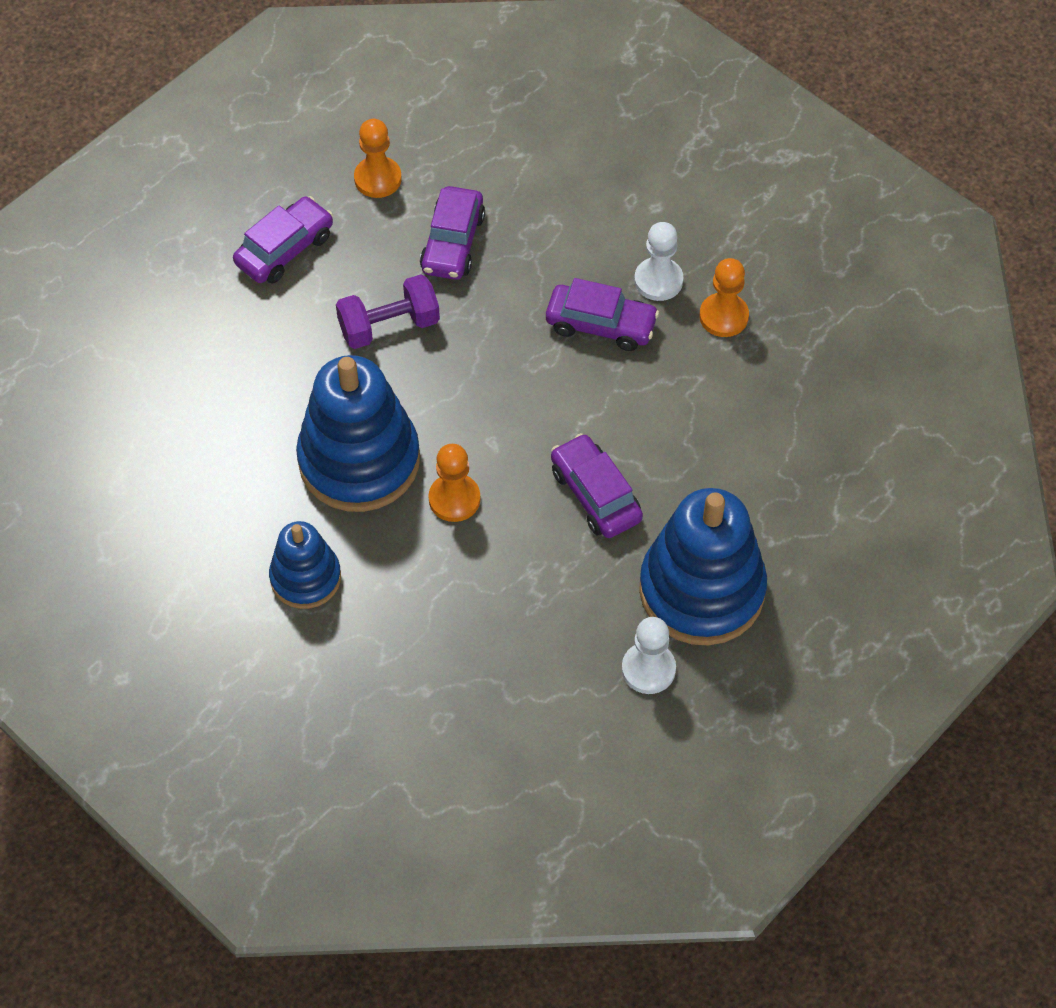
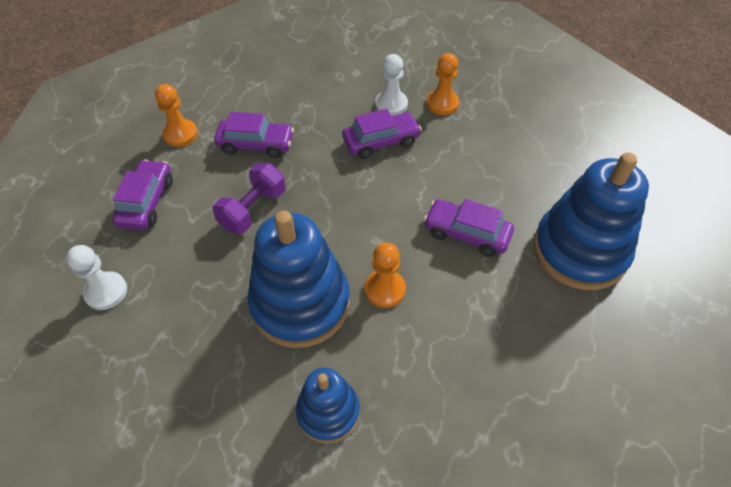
camera: 35 degrees left, 5 degrees down
purple car [420,186,485,280] -> purple car turned 60 degrees counterclockwise [214,112,294,158]
white pawn [622,617,676,694] -> white pawn moved to [66,245,127,310]

